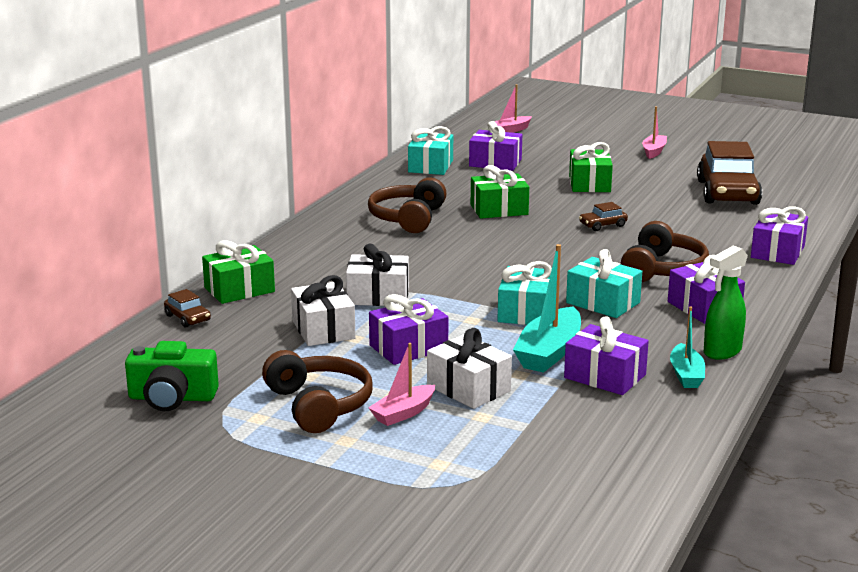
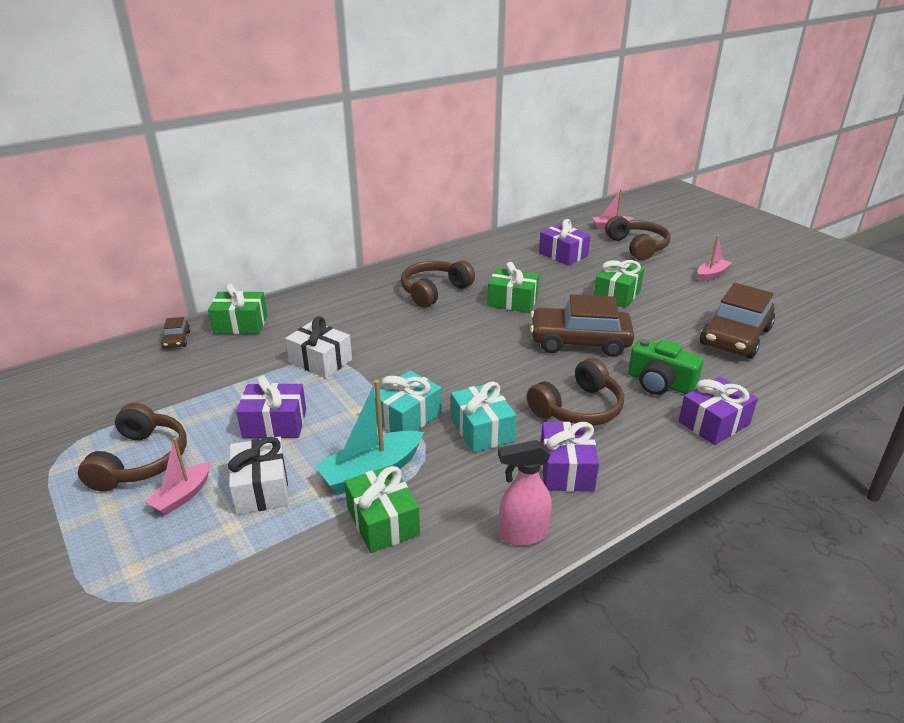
camera: 30 degrees right, 10 degrees up
green camera [125,341,219,411] -> green camera moved to [628,338,703,395]
white gift [291,275,356,346] -> none
pink boat [368,343,435,426] -> pink boat turned 45 degrees counterclockwise [145,438,210,515]
turquoise gift [408,126,453,175] -> none
purple gift [564,316,649,395] -> green gift [344,465,420,553]
brown car [579,202,628,231] -> brown car [530,294,634,357], size x2.31
turquoise boat [670,306,705,388] -> none
green spray bottle [704,245,748,360] -> pink spray bottle [498,440,552,546]
none -> brown headphones [605,216,671,260]

